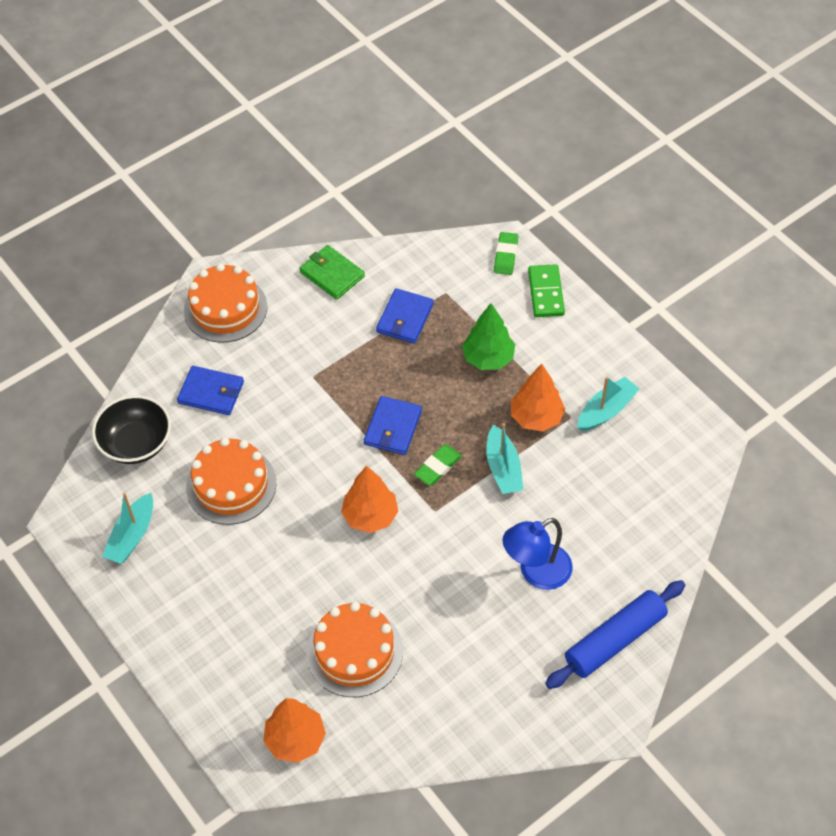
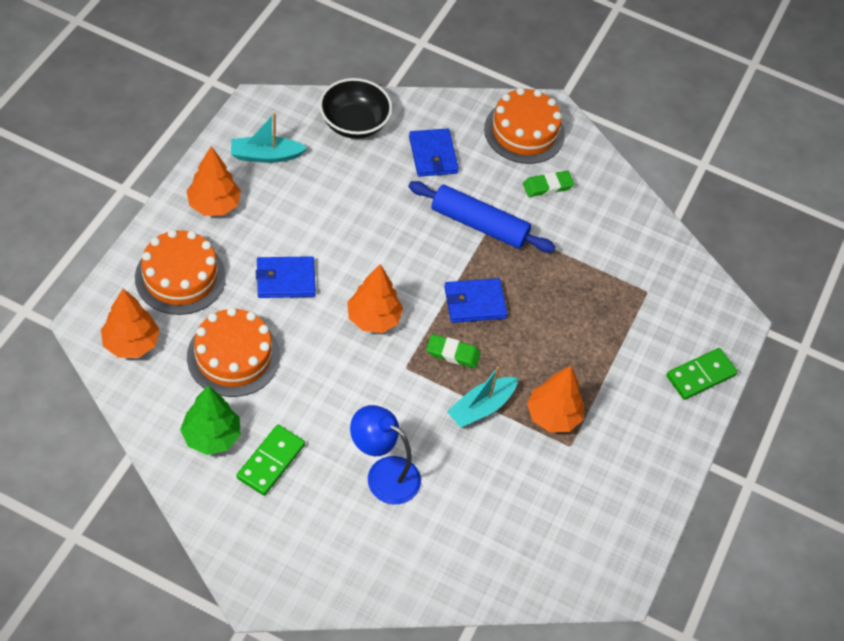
camera: 55 degrees right, 0 degrees up
orange cake [186,437,276,525] -> orange cake moved to [135,229,226,315]
green wallet [300,245,365,300] -> none
blue wallet [376,288,434,344] -> blue wallet moved to [256,256,316,298]
green tree [462,303,515,370] -> green tree moved to [180,386,241,455]
green eraser [494,232,518,275] -> green eraser moved to [523,171,574,197]
blue rolling pin [545,580,685,689] -> blue rolling pin moved to [408,181,555,253]
turquoise boat [578,377,639,431] -> none
none -> orange tree [186,146,241,216]
none -> green domino [236,425,305,496]

